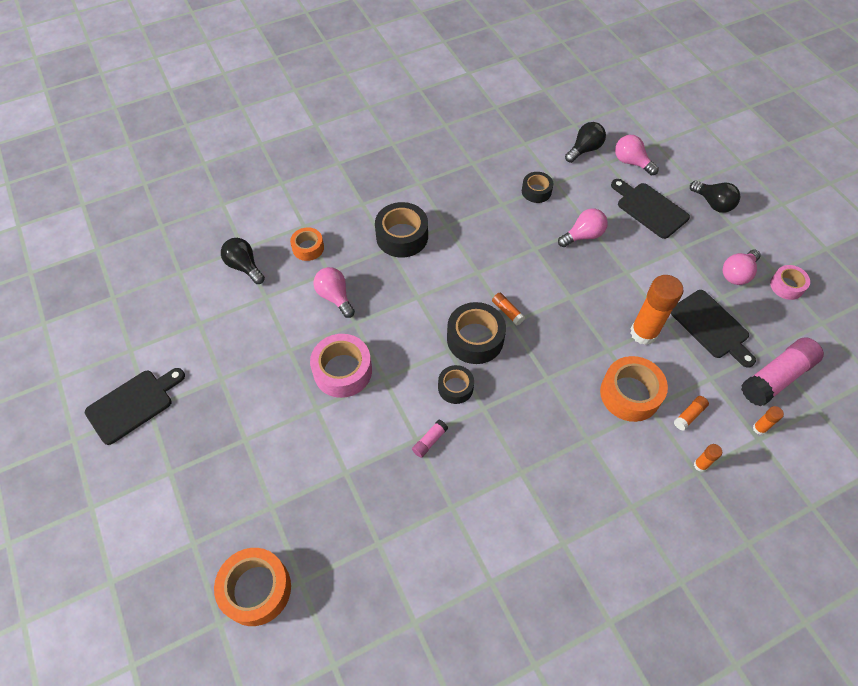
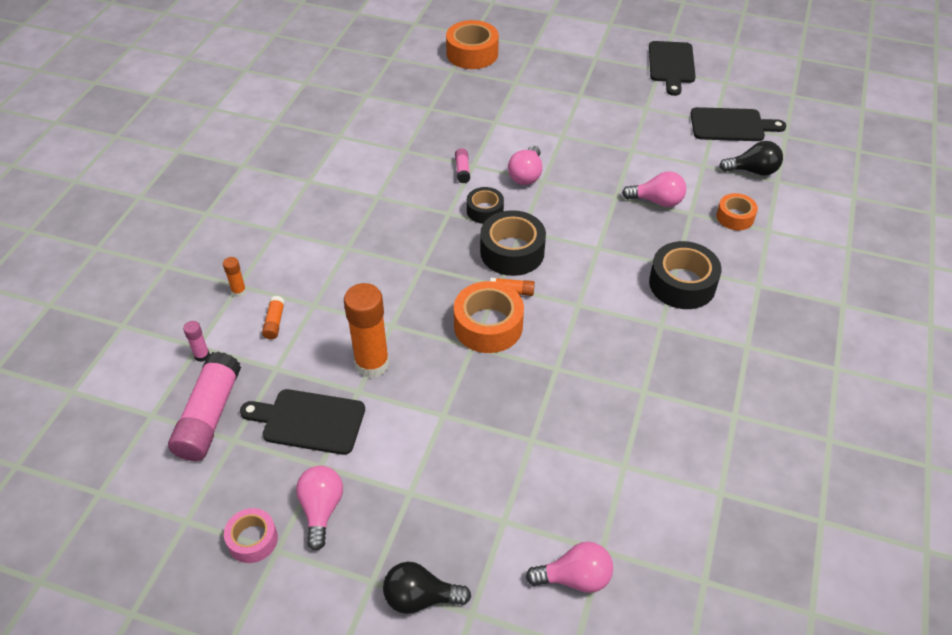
camera: 135 degrees right, 10 degrees down
pink tape [310,334,372,398] -> none
black tape [522,172,553,203] -> none
pink light bulb [558,208,608,247] -> pink light bulb moved to [508,146,542,185]
black light bulb [565,122,606,163] -> none
orange tape [600,356,668,422] -> orange tape moved to [454,281,524,353]
black cutting board [611,179,690,239] -> black cutting board moved to [690,107,786,141]
orange glue stick [753,406,784,435] -> pink glue stick [183,321,210,362]

